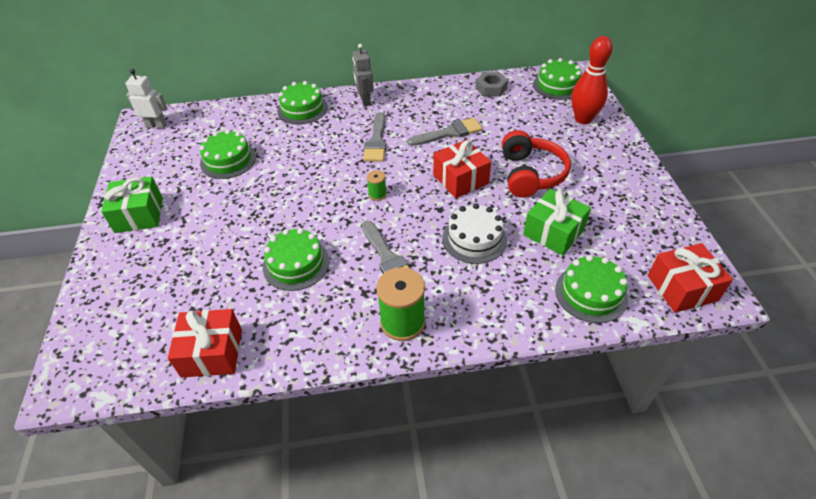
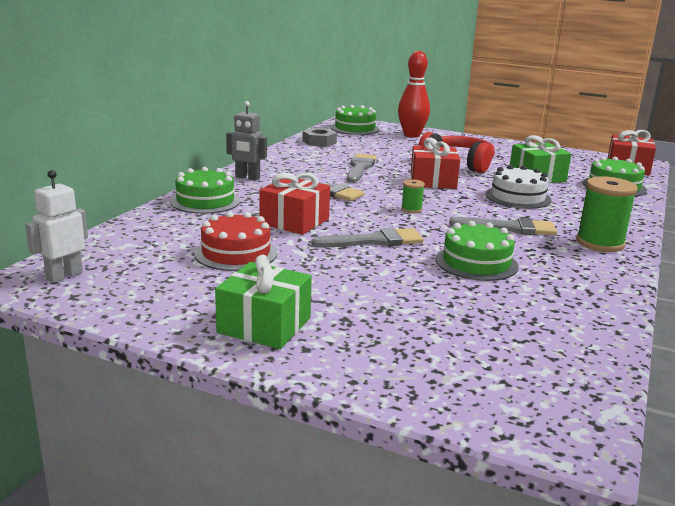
camera: 60 degrees left, 25 degrees down
red gift [168,309,242,378] -> red gift moved to [259,173,330,235]
green cake [200,129,256,179] -> red cake [194,212,277,271]
none -> grey brush [312,228,424,248]

